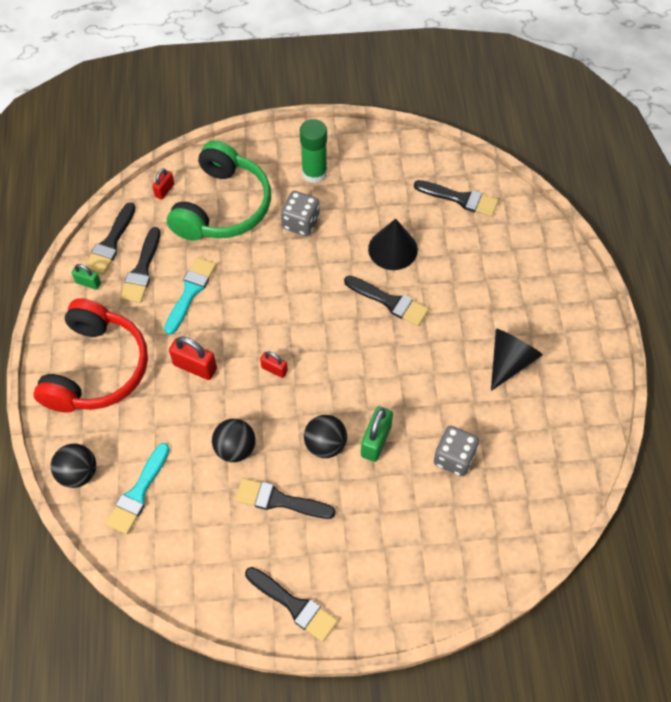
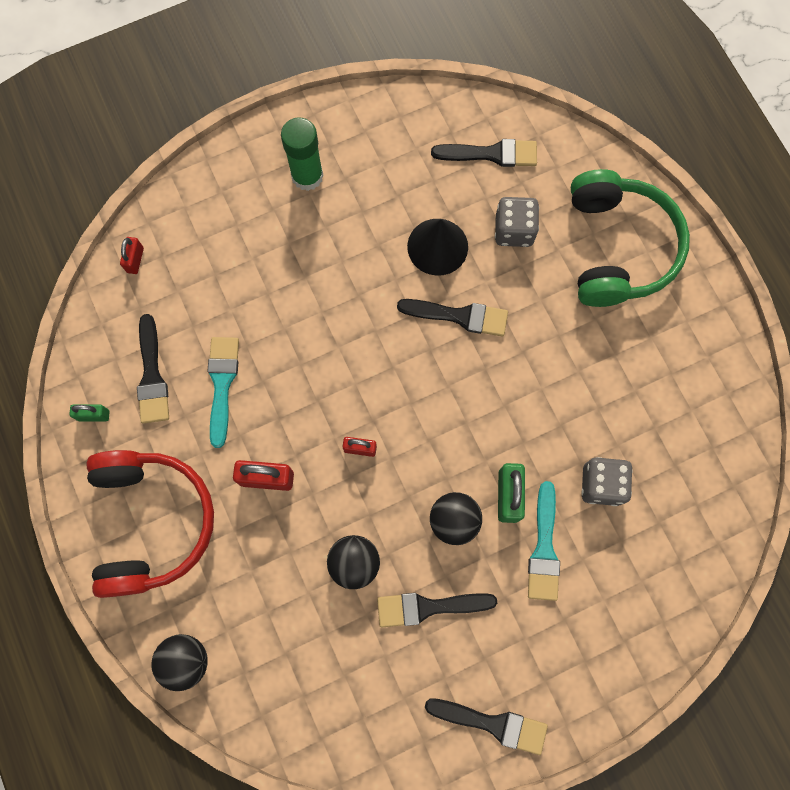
camera: 20 degrees left, 15 degrees up
black brush [85,202,136,275] -> none
turquoise brush [106,443,170,534] -> turquoise brush moved to [528,481,560,601]
green headphones [167,140,271,241] -> green headphones moved to [571,169,690,307]
grey dice [281,191,320,236] -> grey dice moved to [495,197,539,247]
black cone [491,329,543,391] -> none

